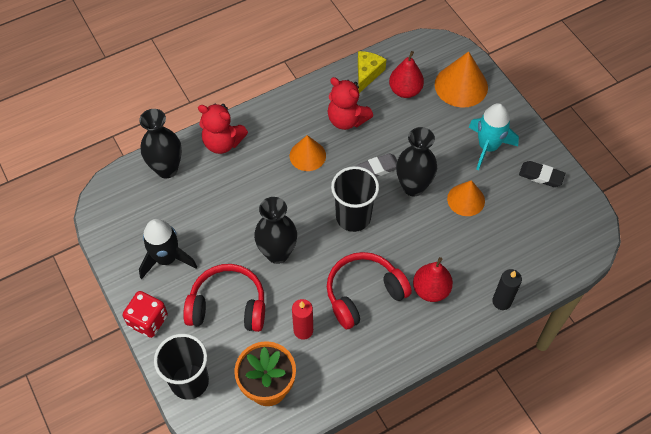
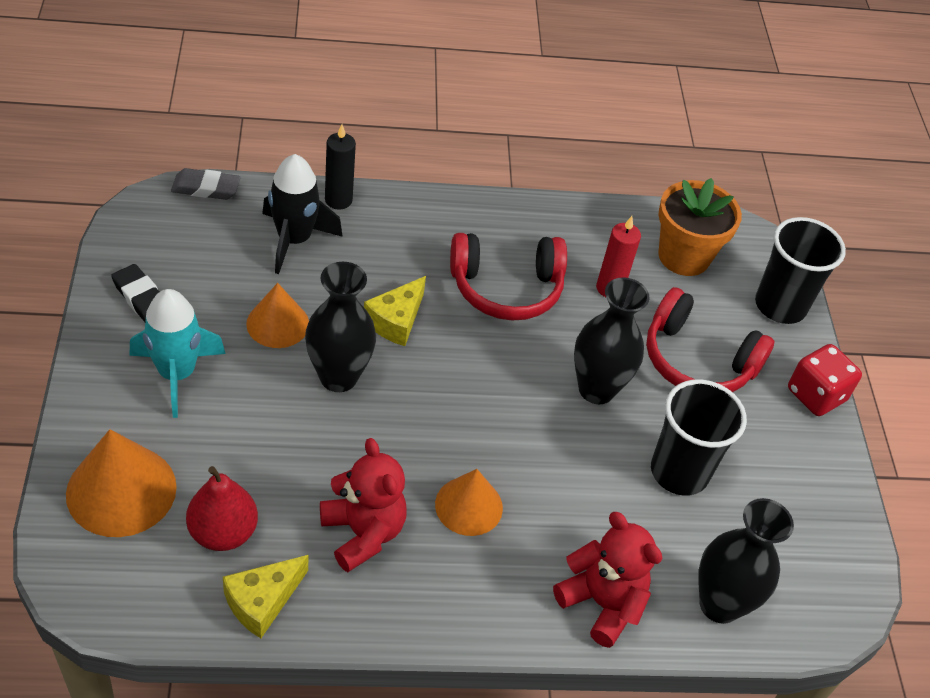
camera: 160 degrees left, 10 degrees down
black rocket [139,219,197,279] -> black rocket moved to [262,154,343,274]
black cup [331,166,379,232] -> black cup moved to [651,379,747,496]
grey eraser [357,153,397,177] -> grey eraser moved to [171,168,241,200]
red pear [413,257,453,302] -> none
none -> yellow cheese [364,276,426,346]

